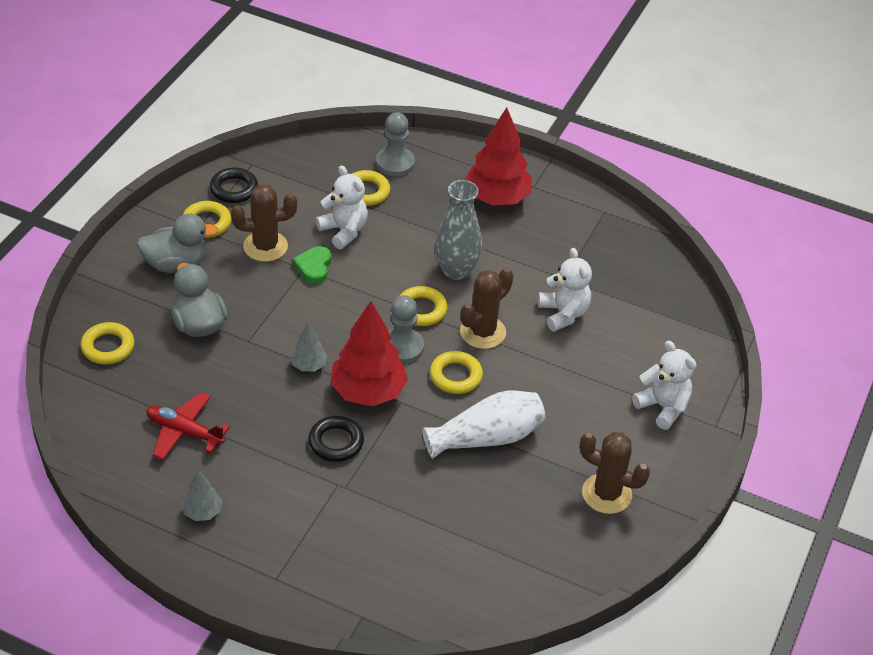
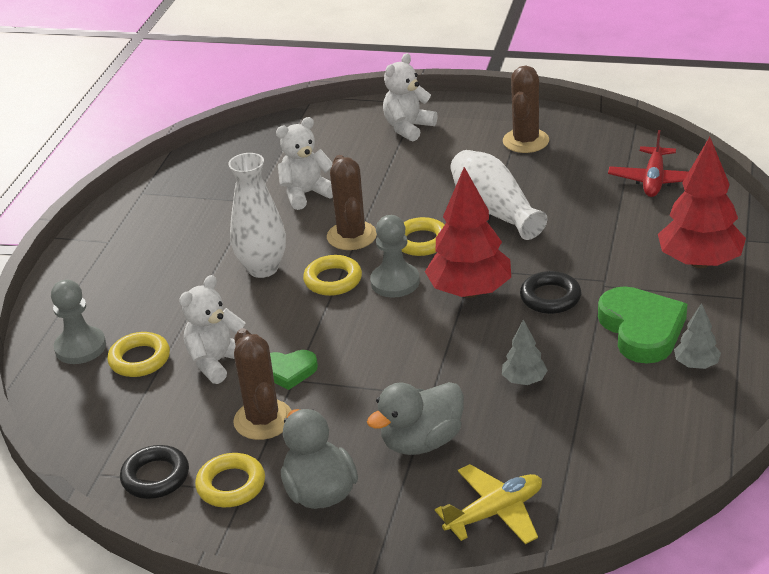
camera: 95 degrees left, 10 degrees down
yellow ring [81,322,135,364] -> yellow plane [435,464,542,544]
red plane [146,392,230,460] -> red plane moved to [608,130,689,197]
grey tree [290,322,328,371] -> grey tree moved to [502,320,548,385]
grey vase [435,180,482,280] -> white vase [228,153,286,278]
brown cactus [460,268,513,349] -> brown cactus turned 45 degrees clockwise [327,155,377,250]
red tree [464,107,532,205] -> red tree moved to [658,137,746,268]
none -> green heart [598,286,687,363]

